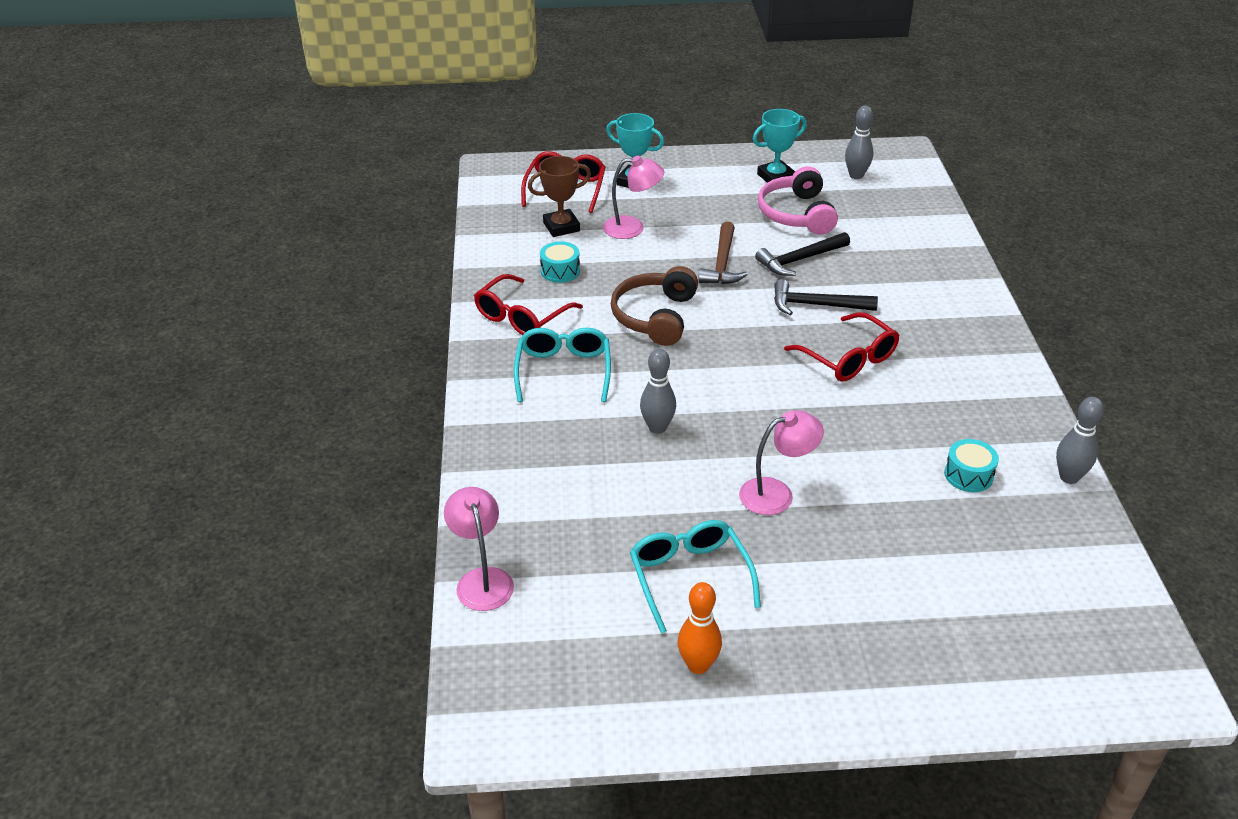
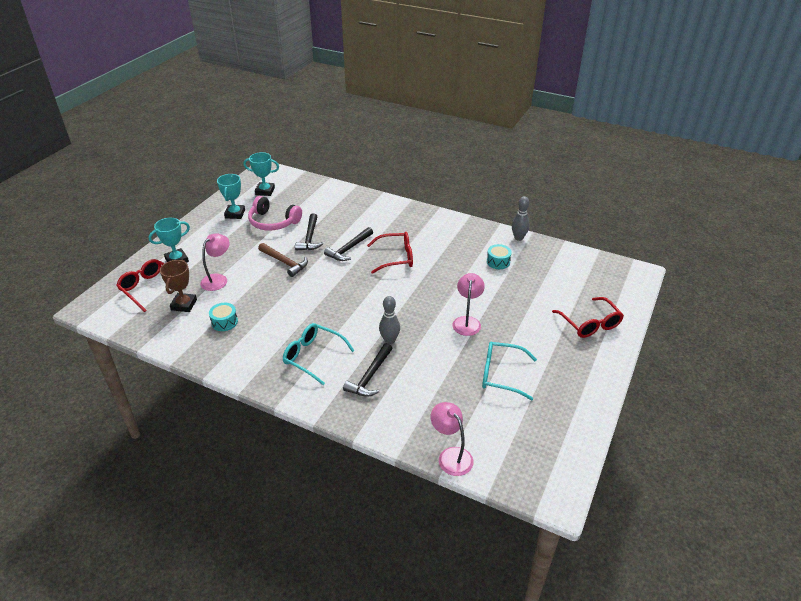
camera: 60 degrees left, 0 degrees up
pink lamp [444,487,514,611] -> pink lamp turned 45 degrees clockwise [431,402,473,476]
red glasses [474,274,583,335] -> red glasses moved to [552,297,624,338]
brown headphones [611,266,698,346] -> none
orange bowling pin [677,582,722,674] -> none
grey bowling pin [845,106,873,179] -> turquoise trophy [244,152,279,196]
none -> black hammer [343,343,392,397]

